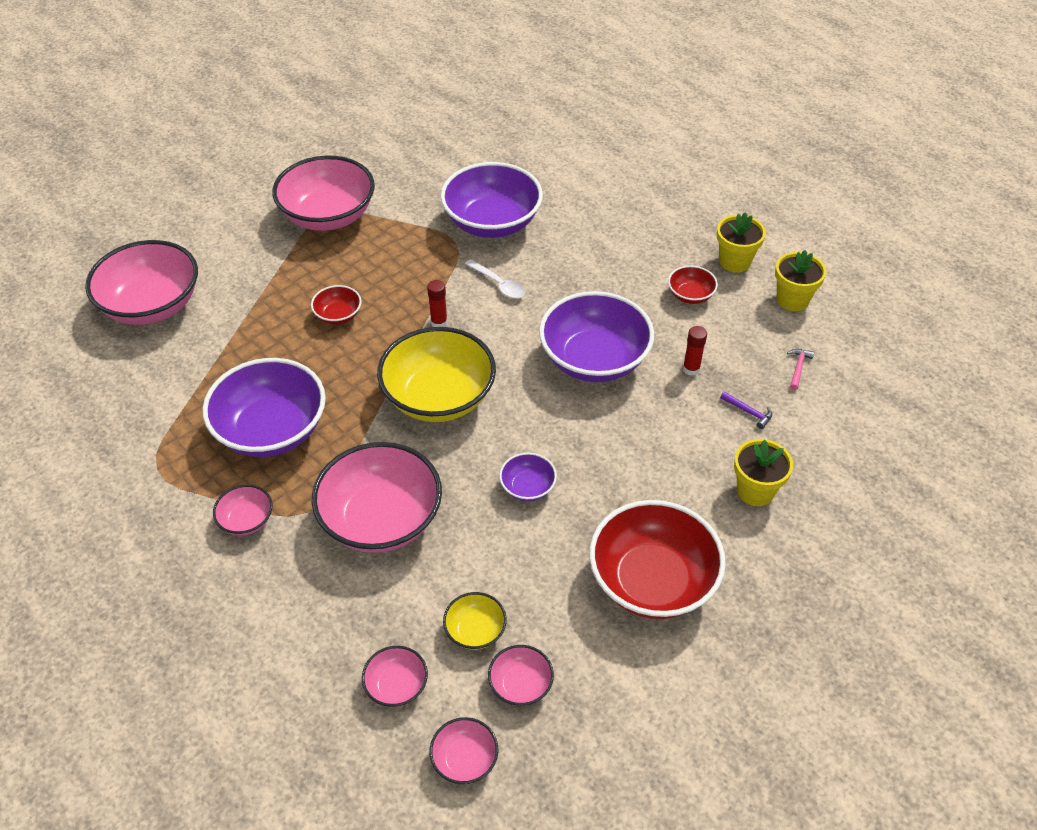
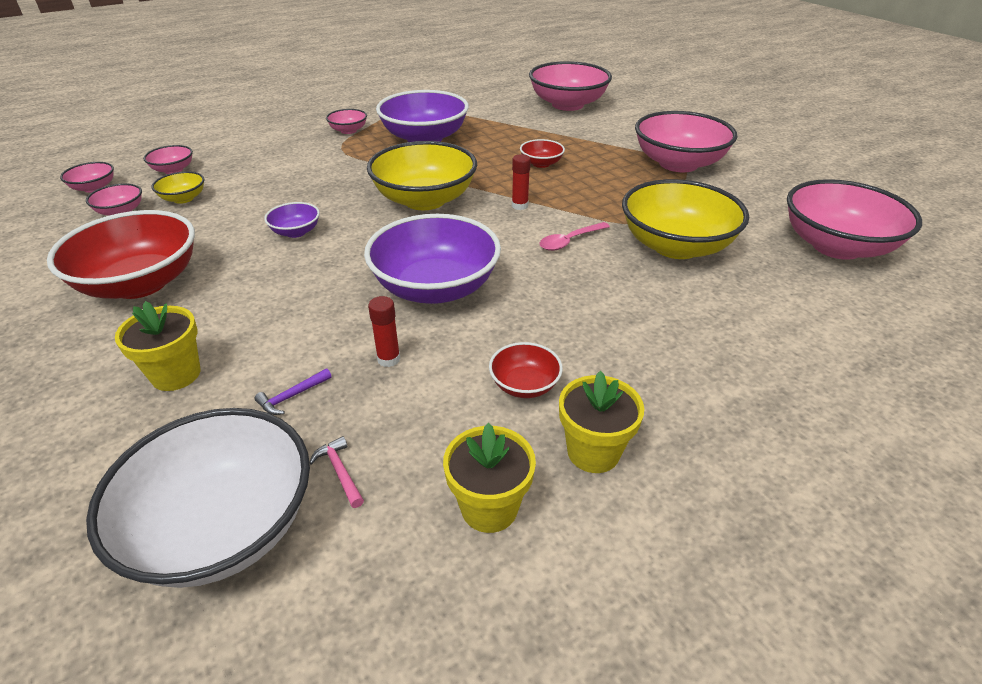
camera: 100 degrees right, 10 degrees down
pink bowl [312,442,442,553] -> pink bowl moved to [787,179,922,260]
purple bowl [440,162,543,238] -> yellow bowl [622,179,749,259]
white spoon [465,259,525,299] -> pink spoon [540,222,610,251]
pink hammer [787,349,814,390] -> pink hammer turned 150 degrees counterclockwise [309,436,364,508]
none -> white bowl [86,408,310,588]

